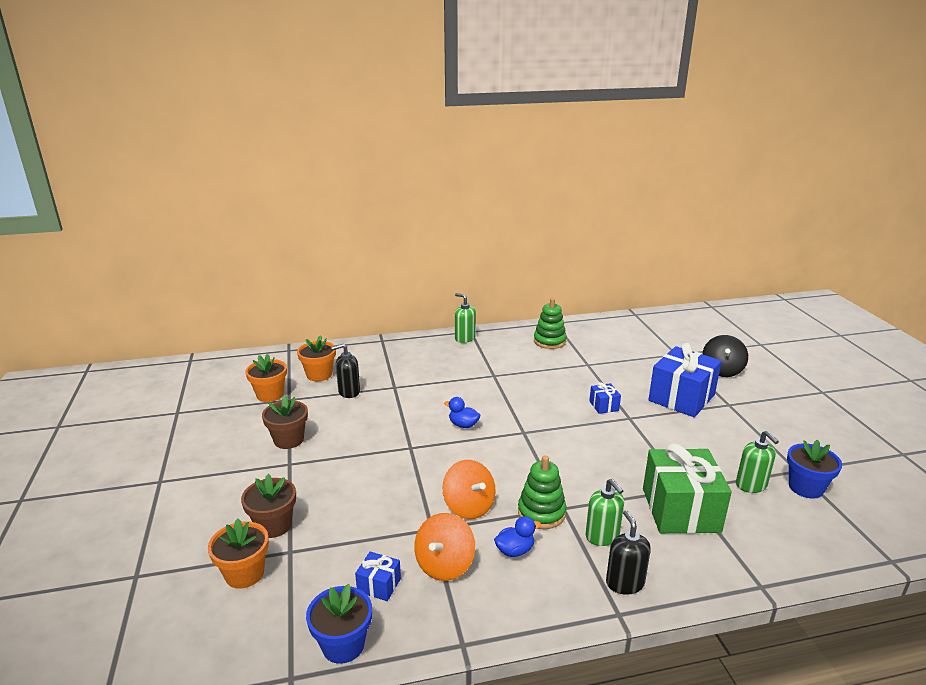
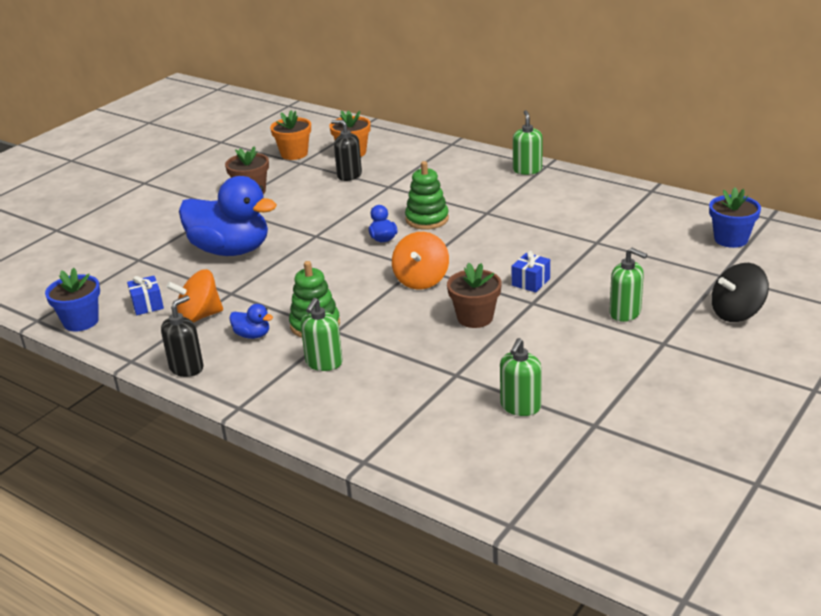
camera: 50 degrees right, 5 degrees up
orange flower pot [208,518,269,589] -> none
brown flower pot [241,474,296,538] -> brown flower pot moved to [447,263,502,328]
orange spinning top [442,460,496,519] -> orange spinning top moved to [392,232,449,290]
green stacking toy [534,298,567,349] -> green stacking toy moved to [405,161,449,230]
black soap dispenser [606,510,651,595] -> black soap dispenser moved to [161,295,204,377]
green gift [643,443,732,534] -> none
blue gift [649,343,722,417] -> green soap dispenser [609,248,647,322]
blue flower pot [787,439,842,499] -> blue flower pot moved to [709,187,761,248]
none -> blue duck [179,176,277,256]

